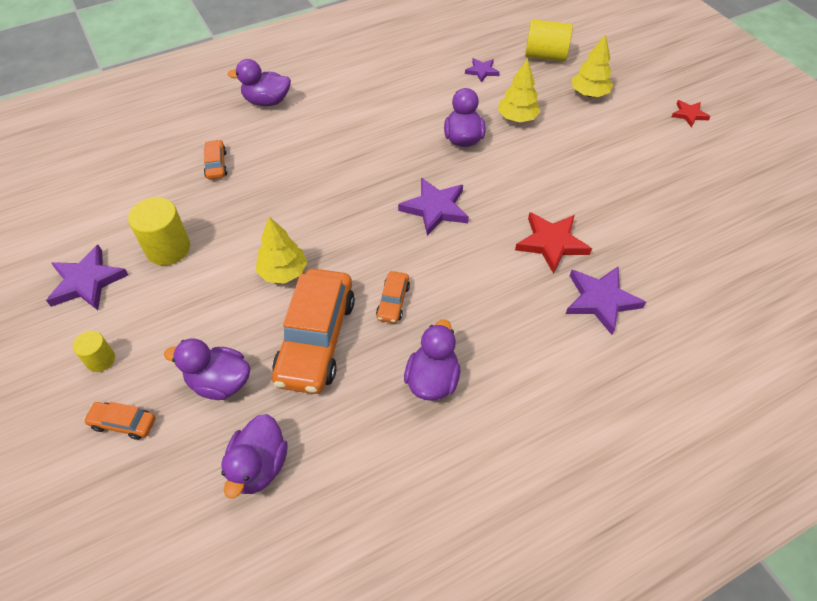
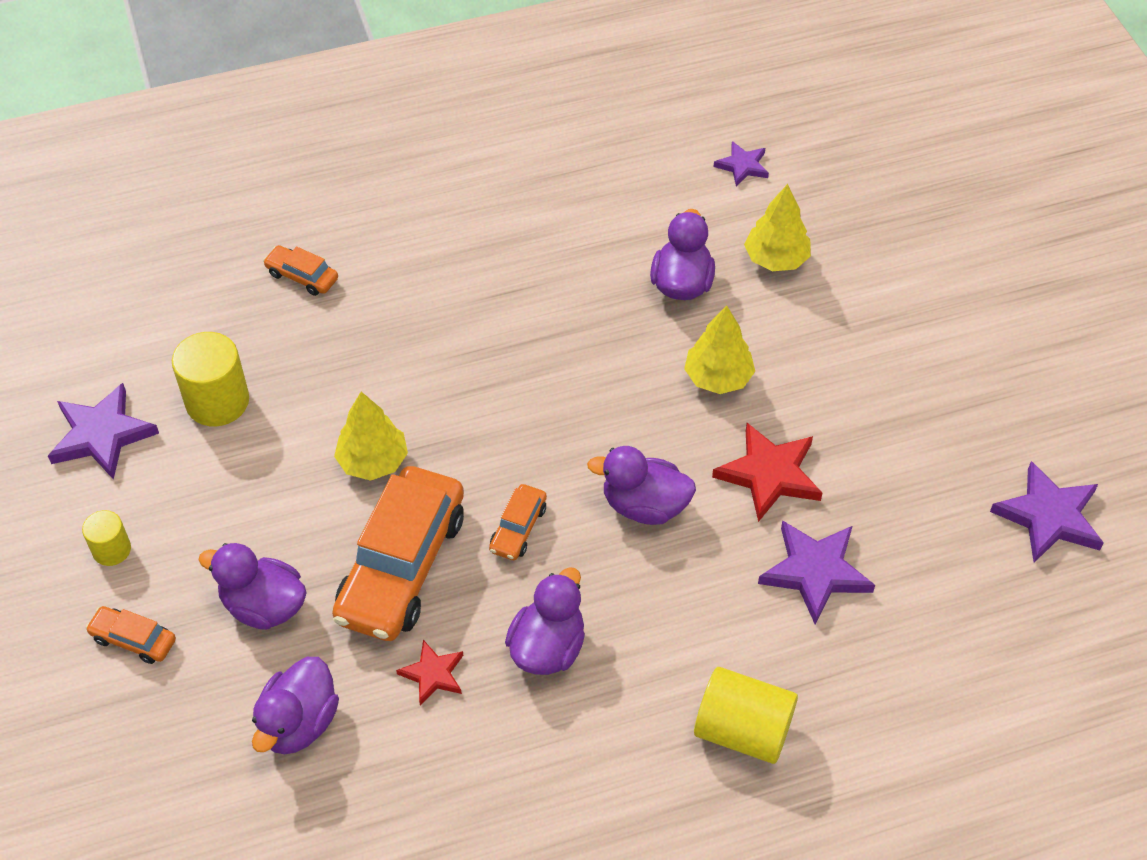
camera: 10 degrees right, 0 degrees up
orange car [204,140,227,179] -> orange car turned 60 degrees counterclockwise [263,245,338,296]
purple duck [227,59,291,106] -> purple duck moved to [587,446,696,525]
purple star [398,178,469,236] -> purple star moved to [990,461,1104,563]
yellow cylinder [525,19,573,62] -> yellow cylinder moved to [694,667,798,764]
yellow tree [572,34,613,97] -> yellow tree moved to [684,305,755,394]
red star [671,100,711,127] -> red star moved to [396,640,463,706]

